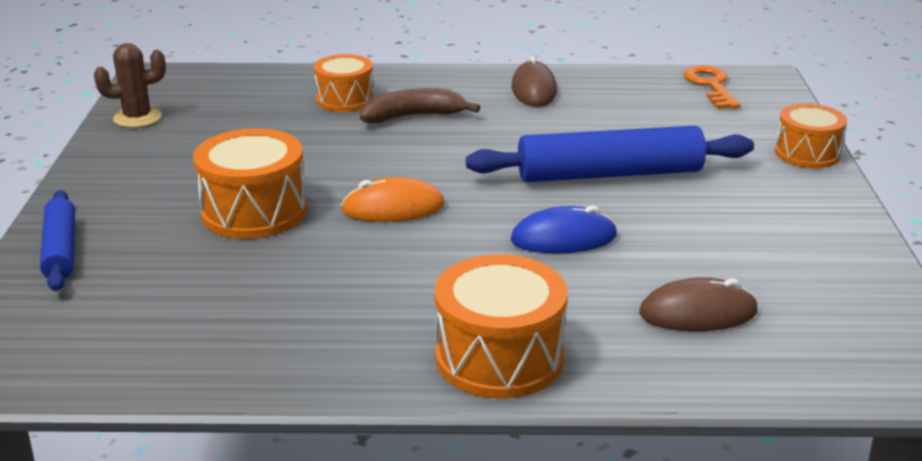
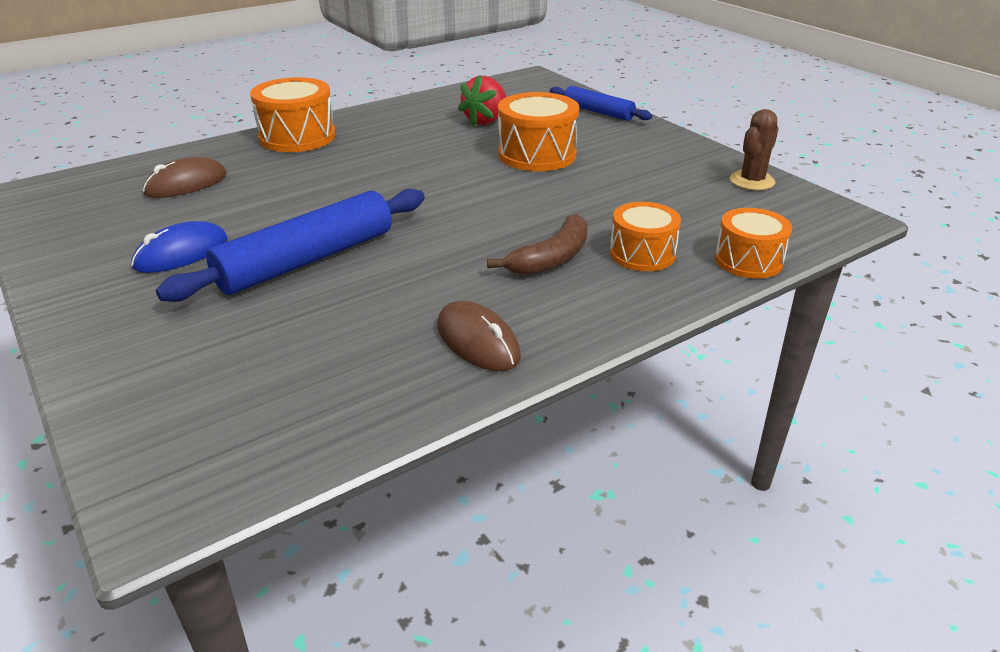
camera: 145 degrees right, 5 degrees up
orange mouse [341,177,445,222] -> none
blue mouse [511,206,617,254] -> blue mouse moved to [131,221,228,273]
orange key [684,65,740,109] -> none
orange drum [775,103,847,168] -> orange drum moved to [715,208,792,279]
none -> red strawberry [458,75,506,126]

